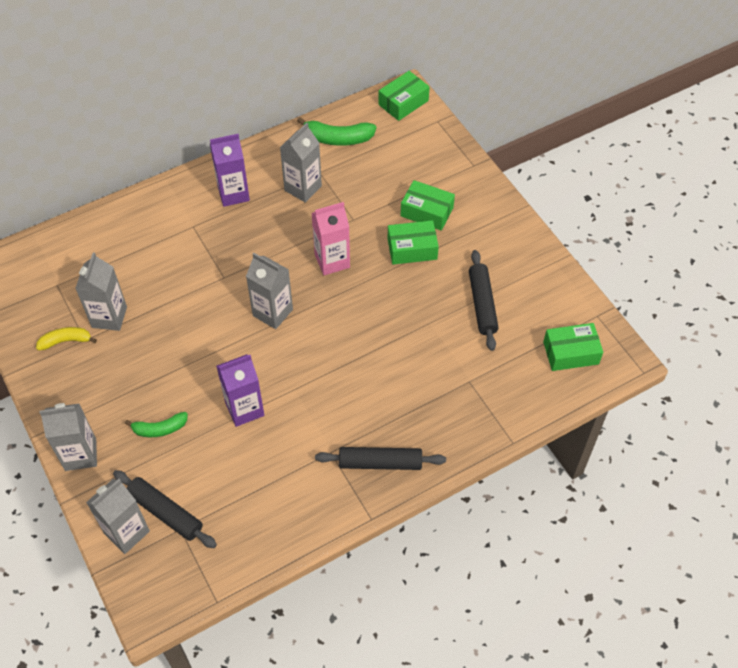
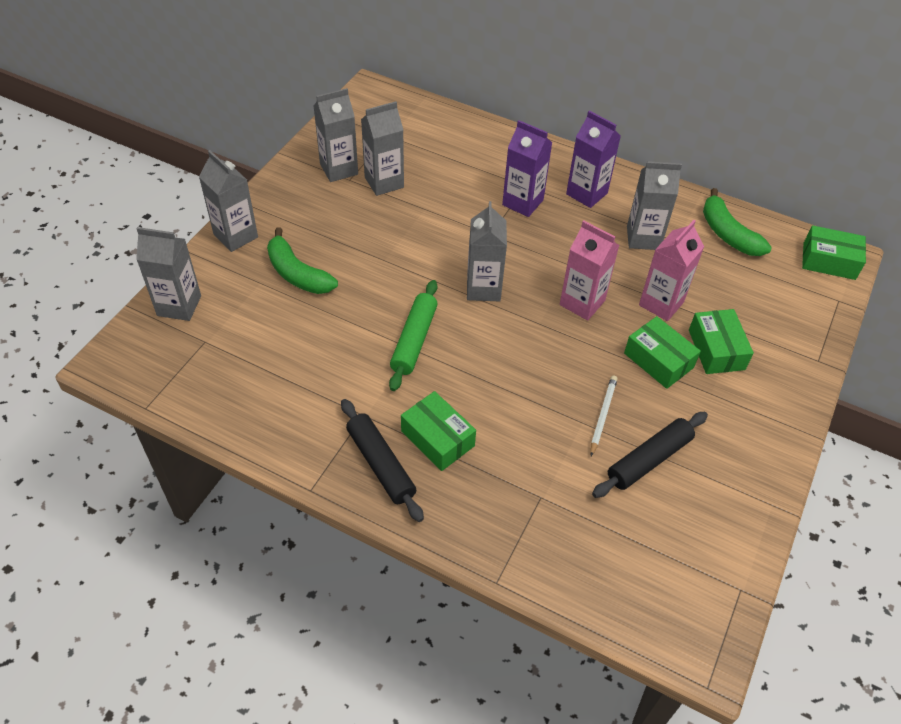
camera: 55 degrees right, 5 degrees down
yellow banana [36,327,97,351] -> grey carton [314,88,358,182]
black rolling pin [113,470,217,548] -> none
green banana [125,412,188,437] -> green banana [267,228,338,294], size x1.53
purple carton [216,354,264,427] -> purple carton moved to [502,120,552,217]
green box [543,323,603,371] -> green box moved to [401,391,476,471]
none -> green rolling pin [389,280,438,391]
none -> white pencil [590,376,618,456]
none -> pink carton [639,220,704,321]

